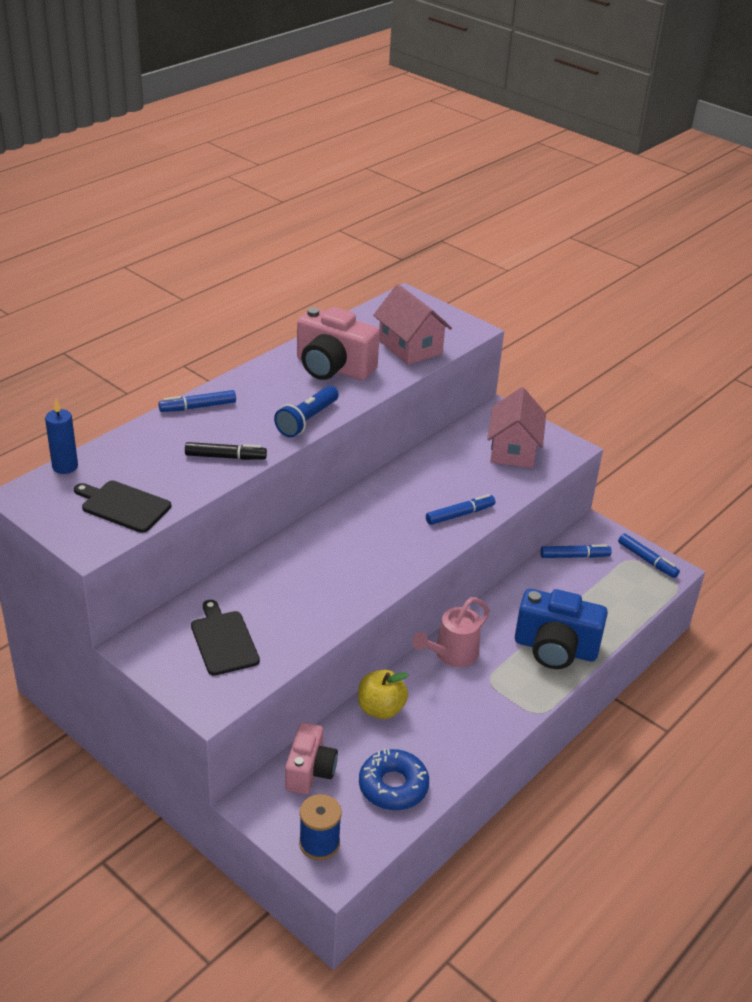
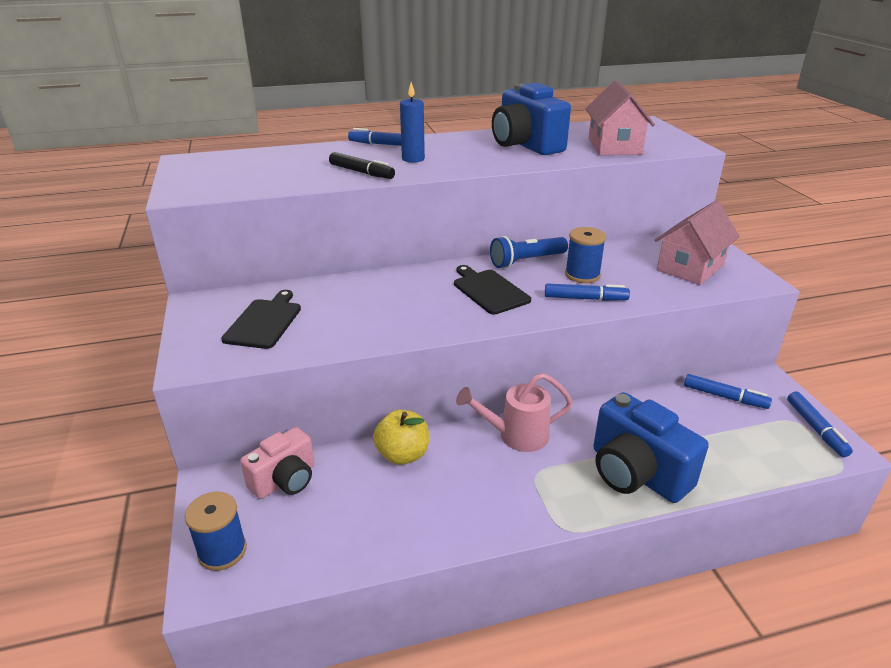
camera: 35 degrees right, 5 degrees down
blue candle [45,399,78,474] -> blue candle moved to [400,82,425,163]
black cutting board [74,481,171,533] -> black cutting board moved to [454,265,531,314]
blue flashlight [274,386,339,437] -> blue flashlight moved to [490,236,568,268]
pink camera [297,307,380,380] -> blue camera [492,83,571,155]
blue donut [359,749,429,810] -> none
none -> blue spool [565,227,606,283]

